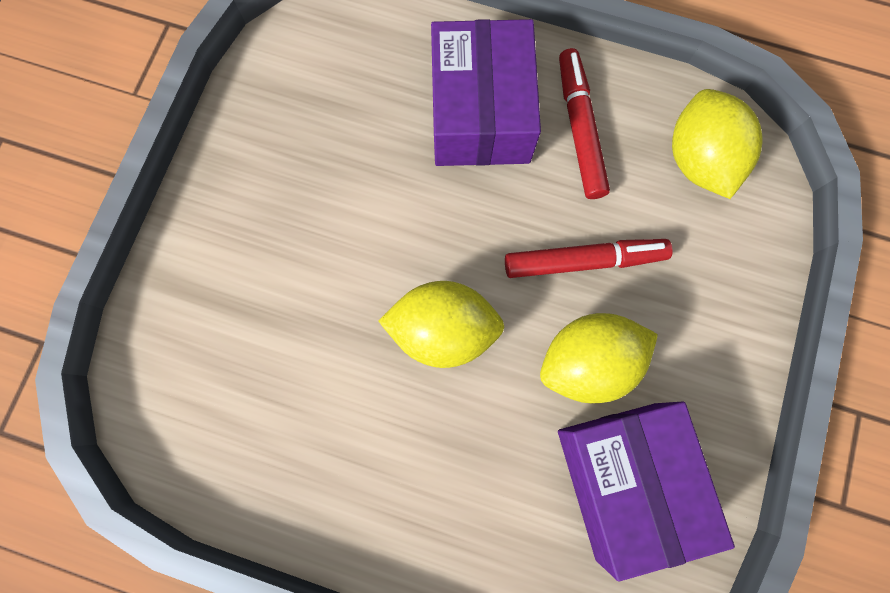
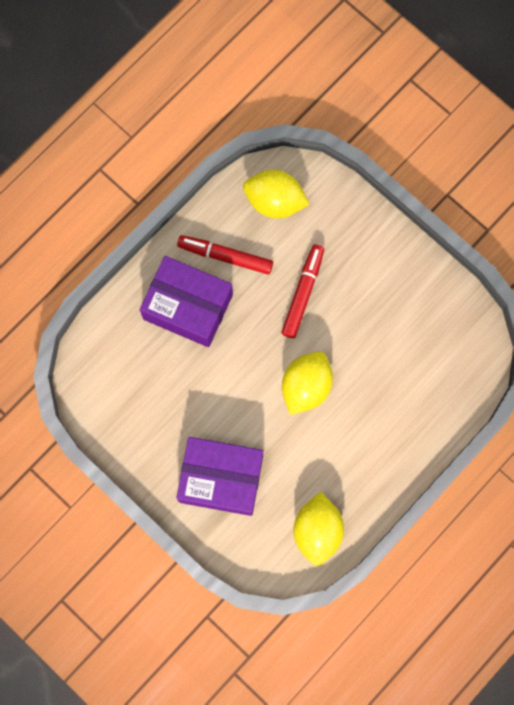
camera: 65 degrees left, 0 degrees up
yellow lemon [540,313,658,403] -> yellow lemon moved to [294,492,344,566]
purple box [558,402,735,581] -> purple box moved to [176,437,263,516]

